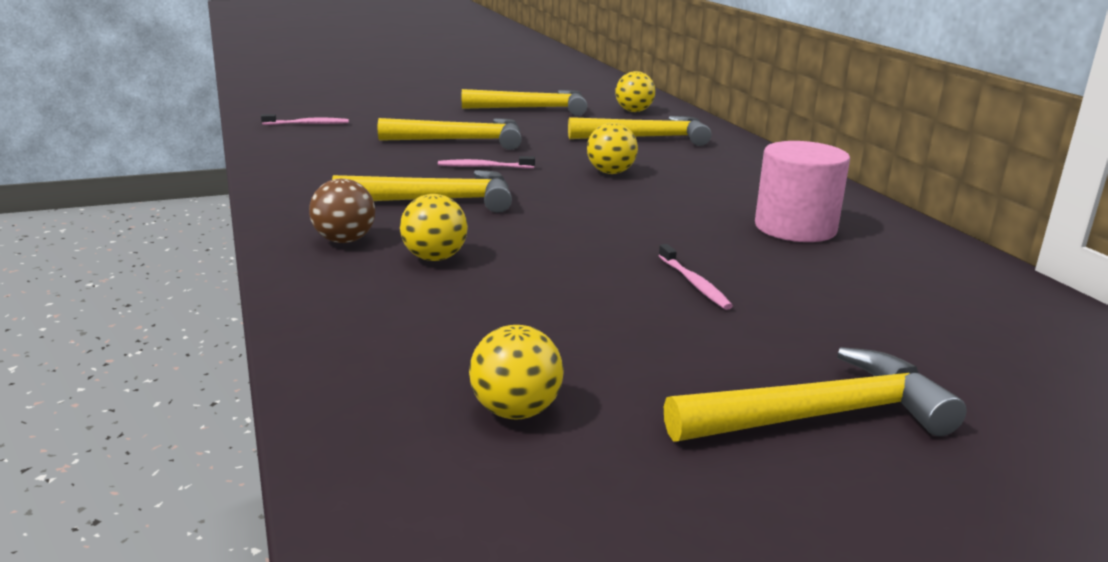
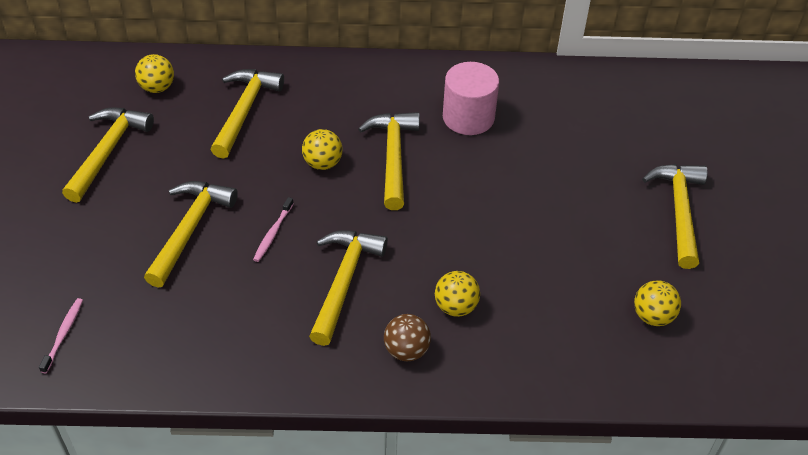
camera: 70 degrees left, 25 degrees up
pink toothbrush [658,244,733,310] -> none
none -> yellow hammer [358,112,420,210]

